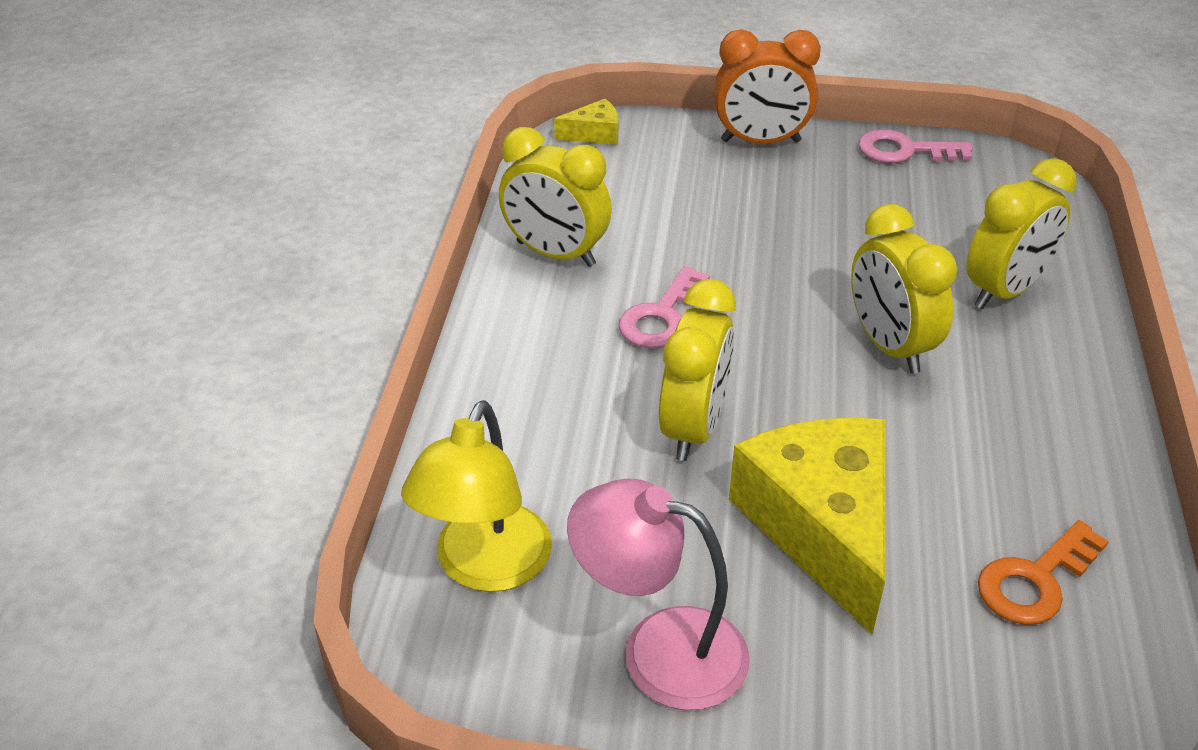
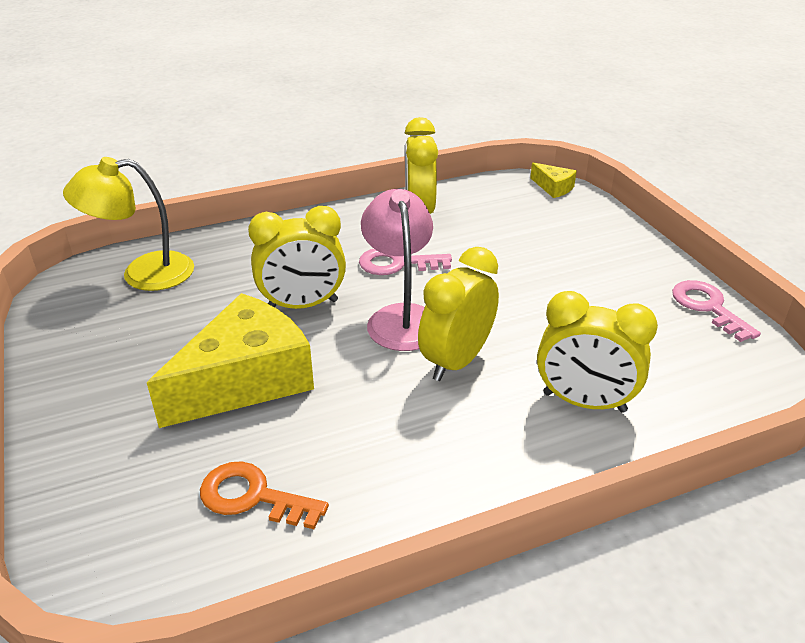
camera: 60 degrees right, 5 degrees down
pink lamp [567,479,750,710] -> pink lamp moved to [361,189,433,351]
orange clock [714,29,821,144] -> none

